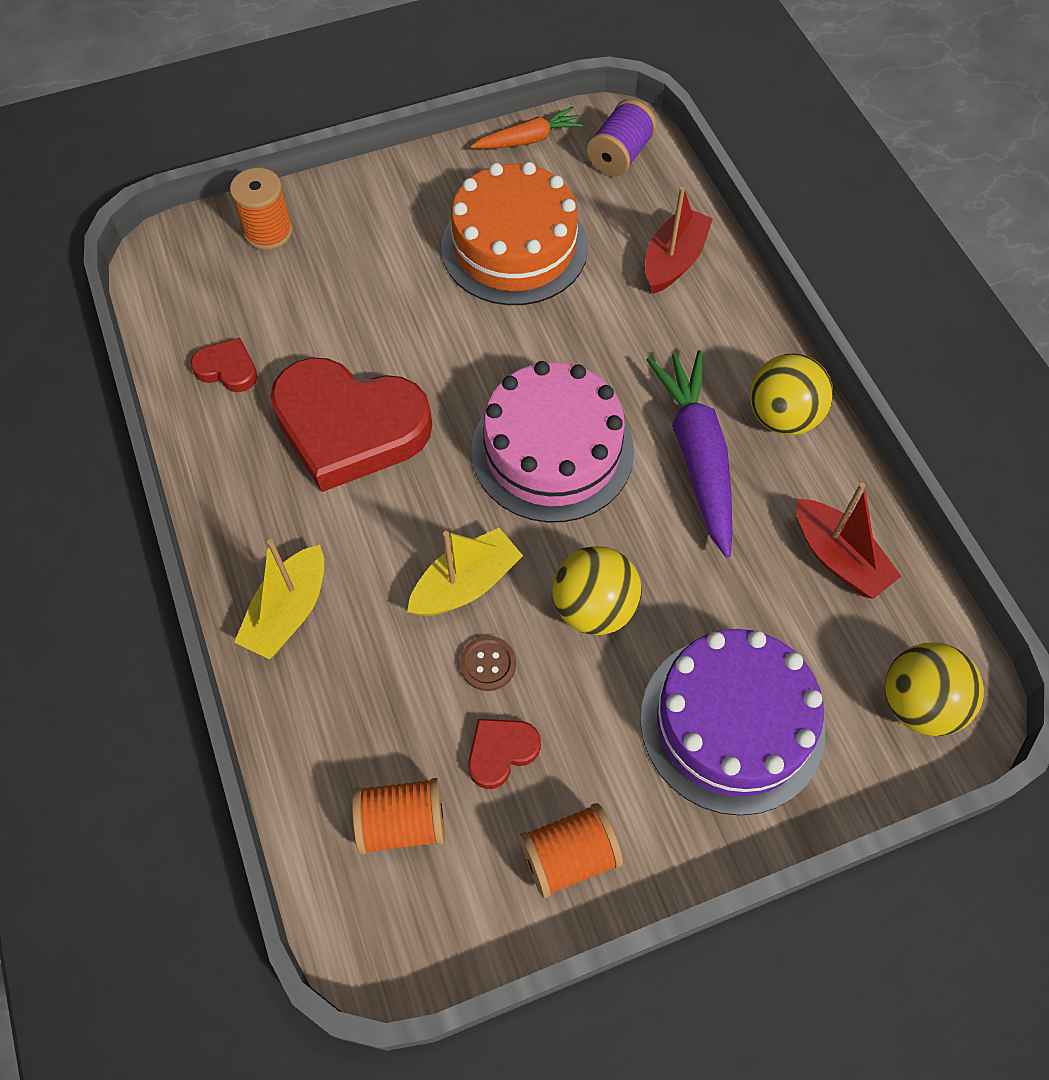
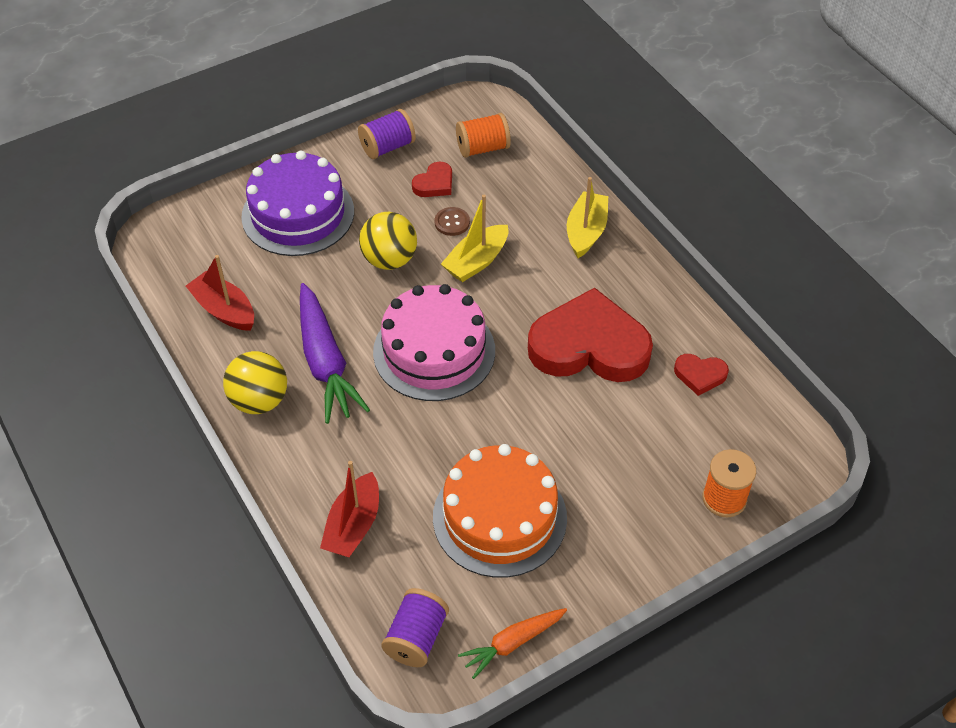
camera: 170 degrees right, 10 degrees down
orange spool [519,803,623,898] -> purple spool [358,109,416,159]
yellow ball [885,643,984,736] -> none

